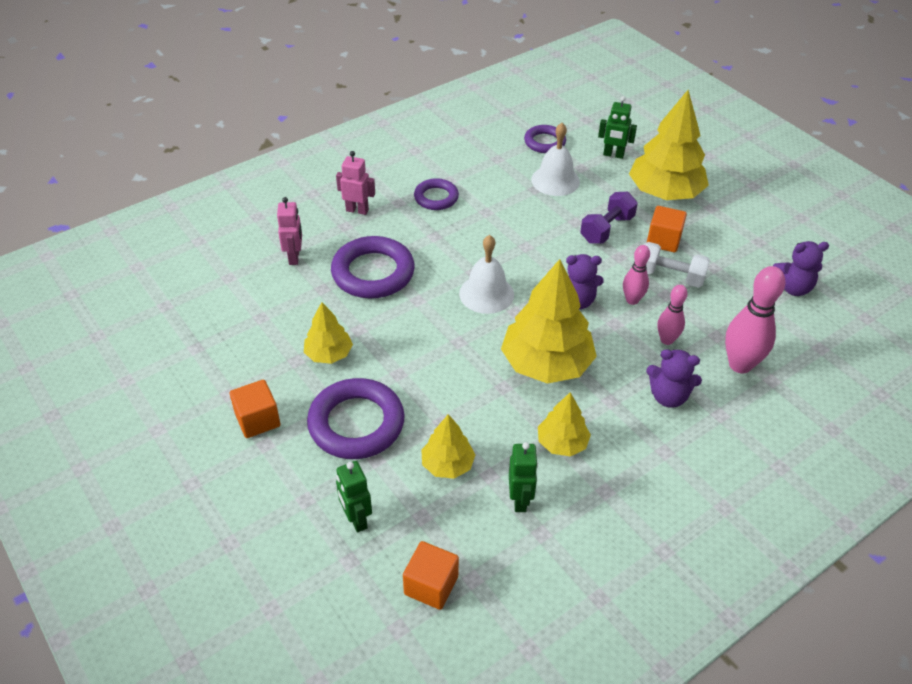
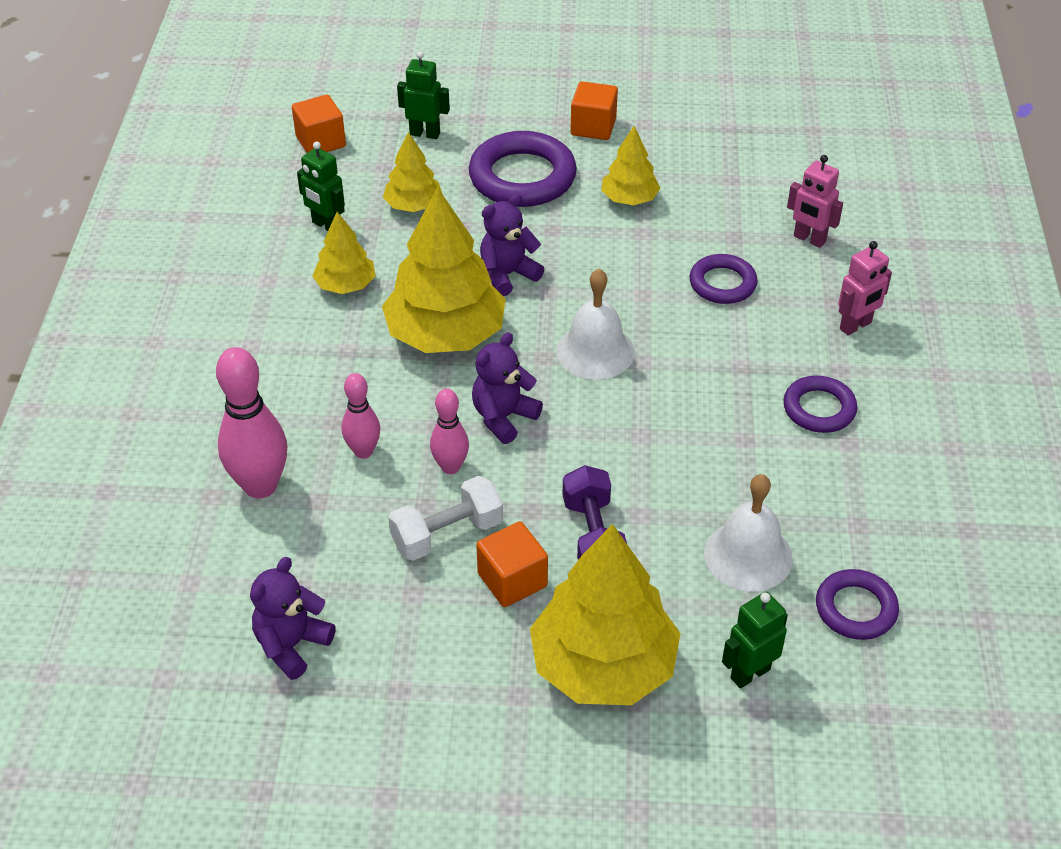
camera: 130 degrees right, 0 degrees up
purple ring [331,236,415,298] -> purple ring [690,254,758,304], size x0.58
purple teddy bear [646,349,702,408] -> purple teddy bear moved to [480,194,544,296]

